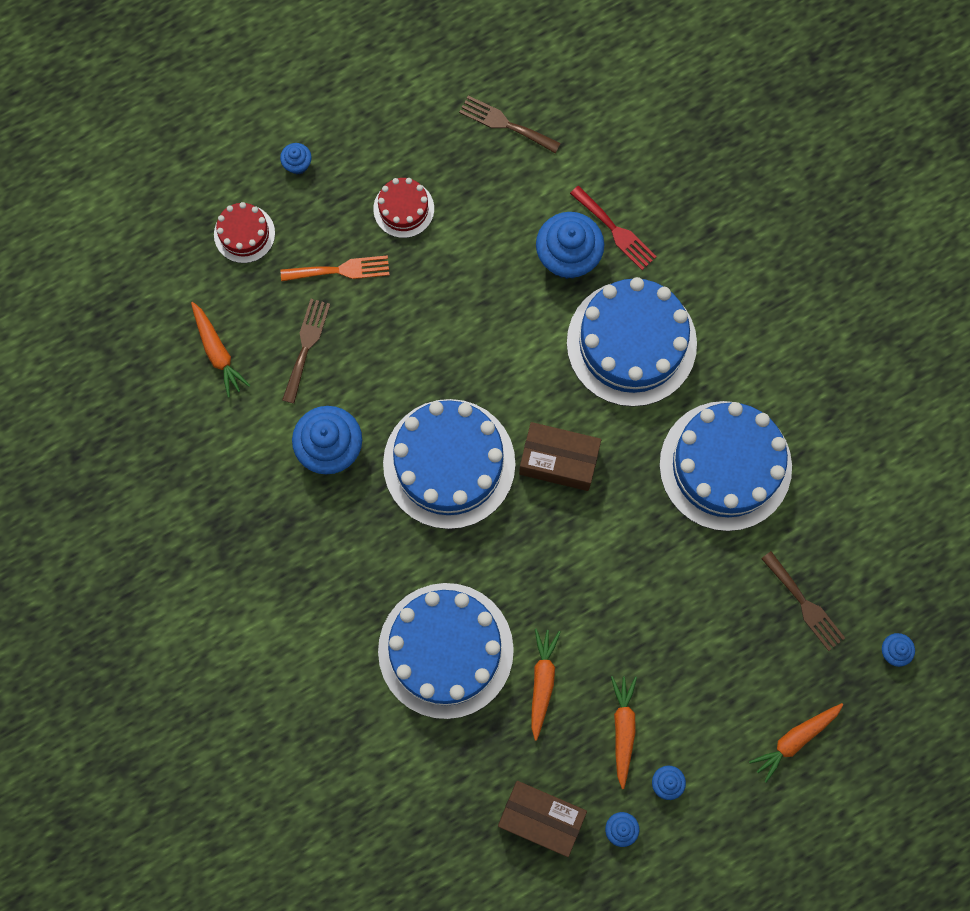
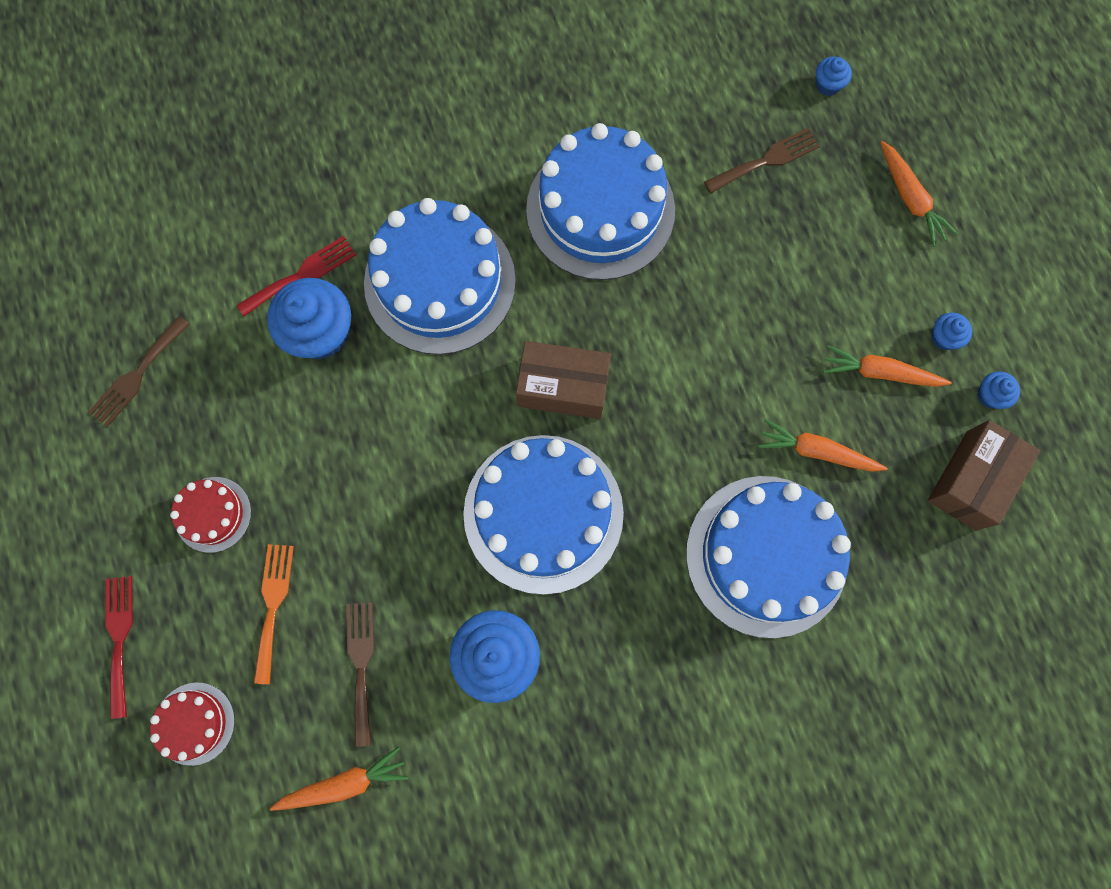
camera: 80 degrees left, 0 degrees up
blue cupcake [280,143,312,174] -> red fork [105,576,133,719]
brown fork [282,299,330,404] -> brown fork turned 60 degrees clockwise [346,602,374,747]
brown box [519,422,601,491] -> brown box turned 75 degrees clockwise [516,341,611,419]

